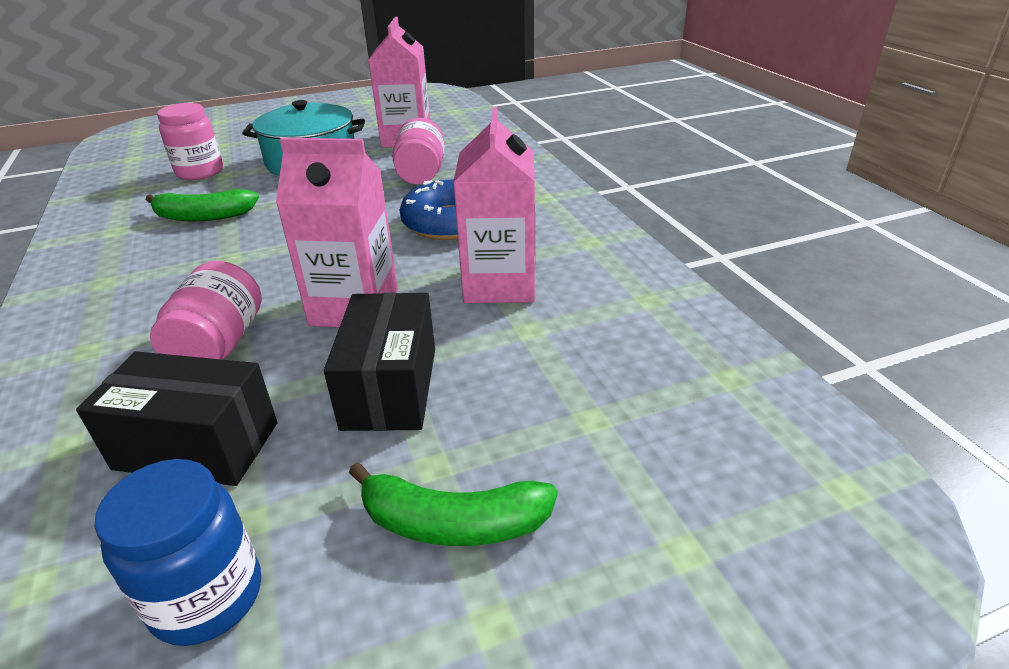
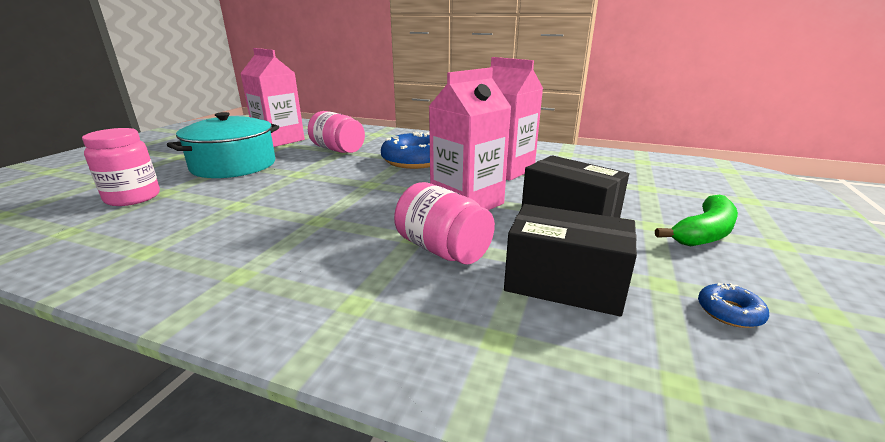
camera: 50 degrees left, 10 degrees down
black box [76,351,278,486] -> black box turned 60 degrees clockwise [504,204,637,317]
blue jar [94,459,261,646] -> blue donut [698,283,769,328]
green banana [146,189,259,222] -> none

